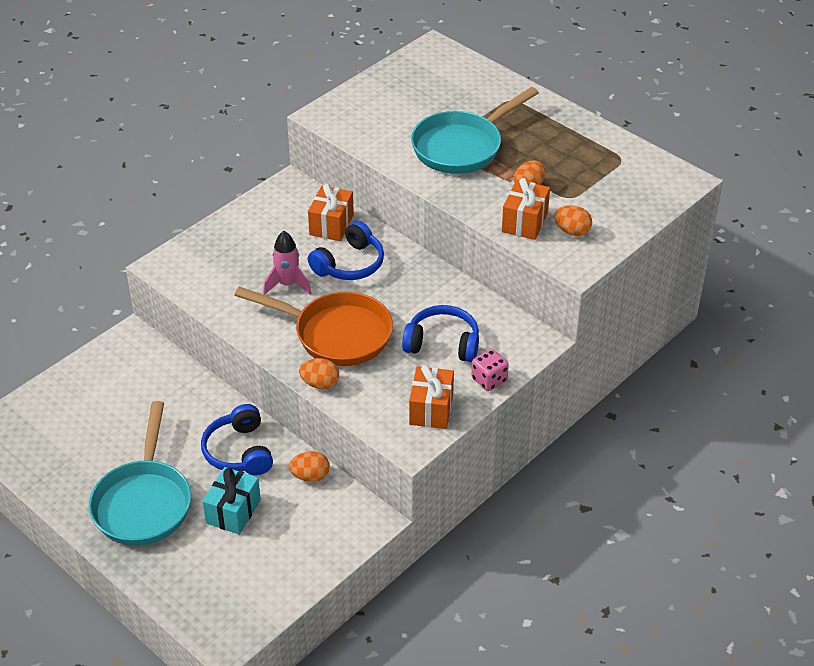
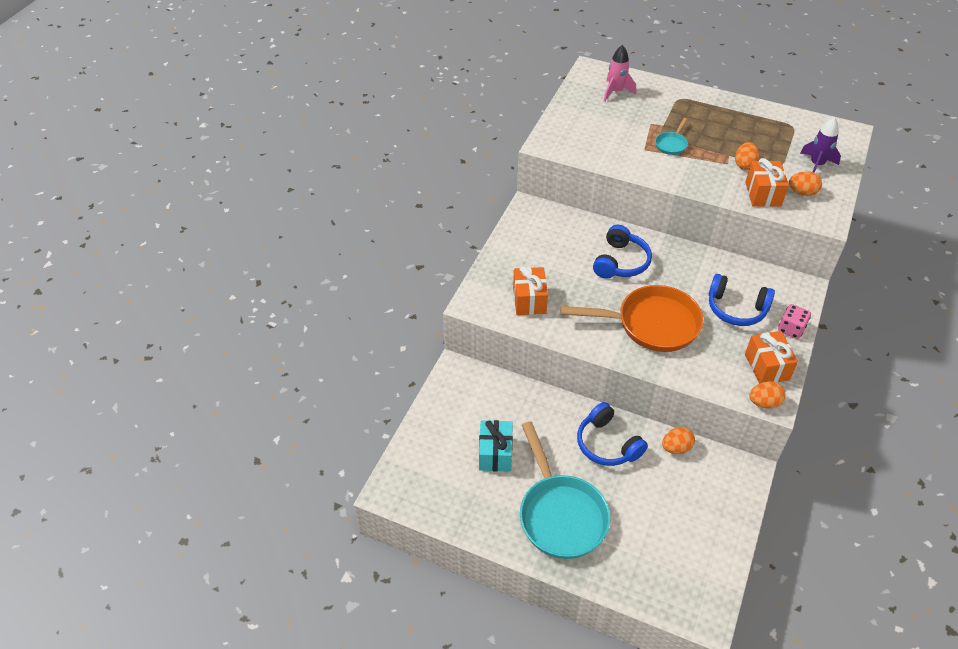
camera: 20 degrees left, 5 degrees up
turquoise gift [203,467,261,535] -> turquoise gift moved to [479,420,513,472]
pink rocket [263,231,311,295] -> pink rocket moved to [604,45,636,102]
orange egg [299,358,339,389] -> orange egg moved to [749,381,786,408]
orange gift [308,184,354,241] -> orange gift moved to [513,266,548,315]
blue headphones [402,305,479,362] -> blue headphones turned 150 degrees counterclockwise [709,274,775,326]
turquoise pan [411,87,539,174] -> turquoise pan [655,118,688,155], size x0.43
none -> purple rocket [800,117,841,173]

